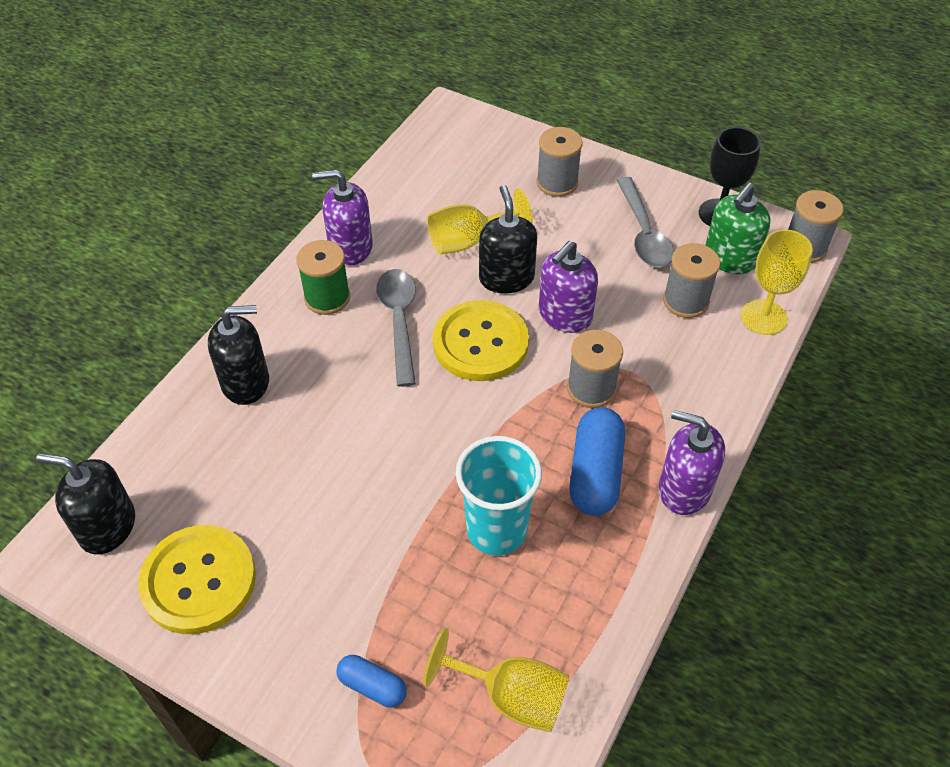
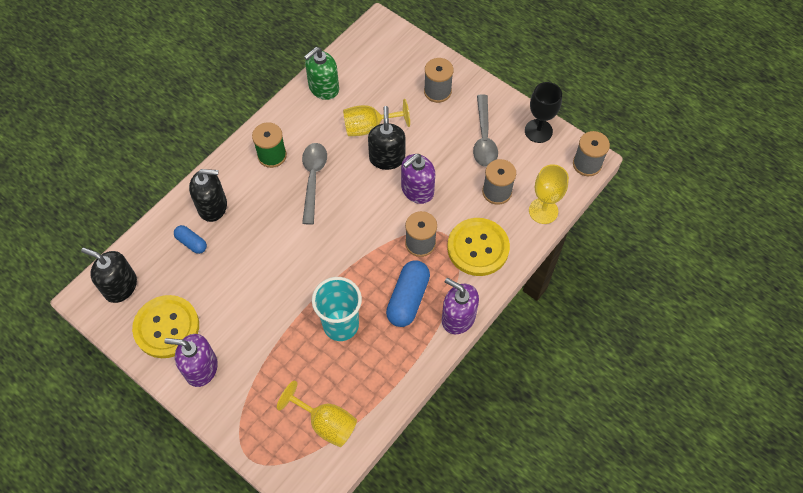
camera: 10 degrees right, 10 degrees up
purple soap dispenser [312,169,373,266] -> purple soap dispenser moved to [164,334,218,387]
blue capsule [336,655,407,707] -> blue capsule moved to [174,225,207,254]
yellow button [433,300,529,381] -> yellow button moved to [447,218,510,276]
green soap dispenser [705,183,771,274] -> green soap dispenser moved to [304,47,339,100]

